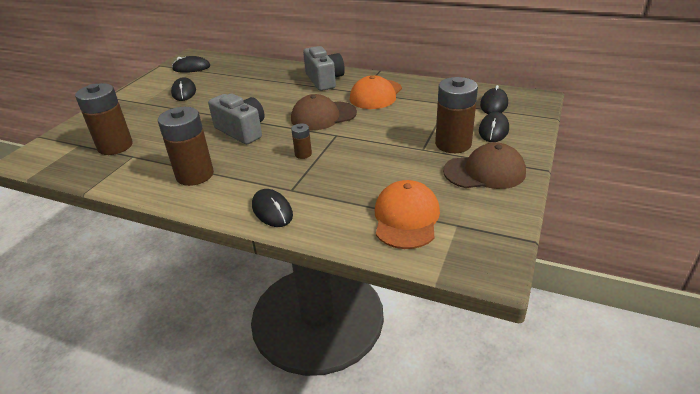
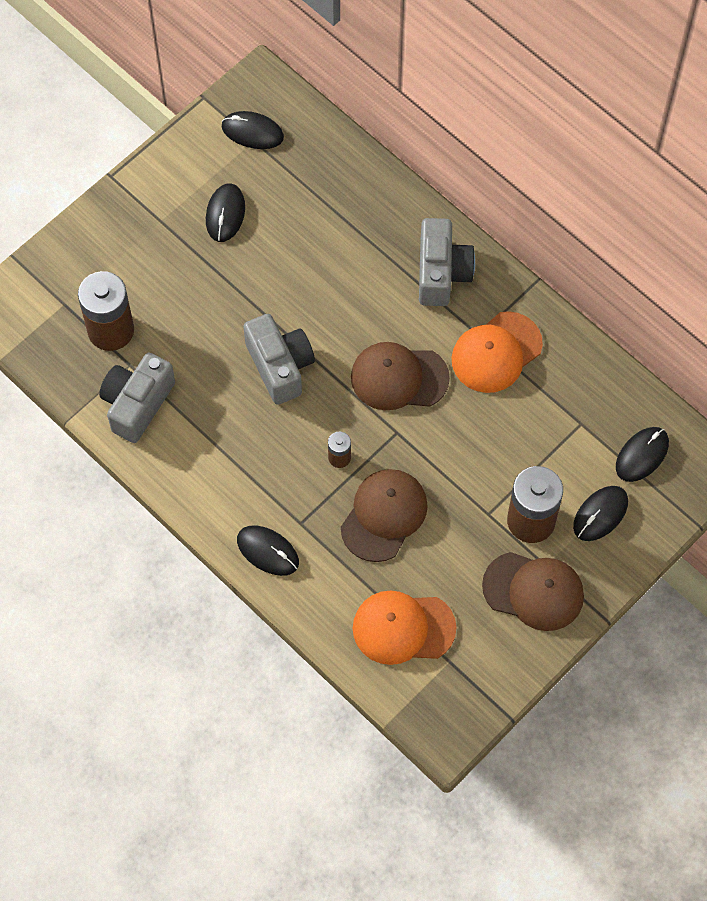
camera: 20 degrees right, 30 degrees up
brown battery [158,107,214,186] -> none
black mouse [252,189,293,227] -> black mouse turned 45 degrees counterclockwise [237,525,299,576]
orange cap [375,180,440,249] -> orange cap turned 120 degrees counterclockwise [353,590,457,665]
none -> grey camera [99,353,175,443]
none -> brown cap [341,469,428,562]

